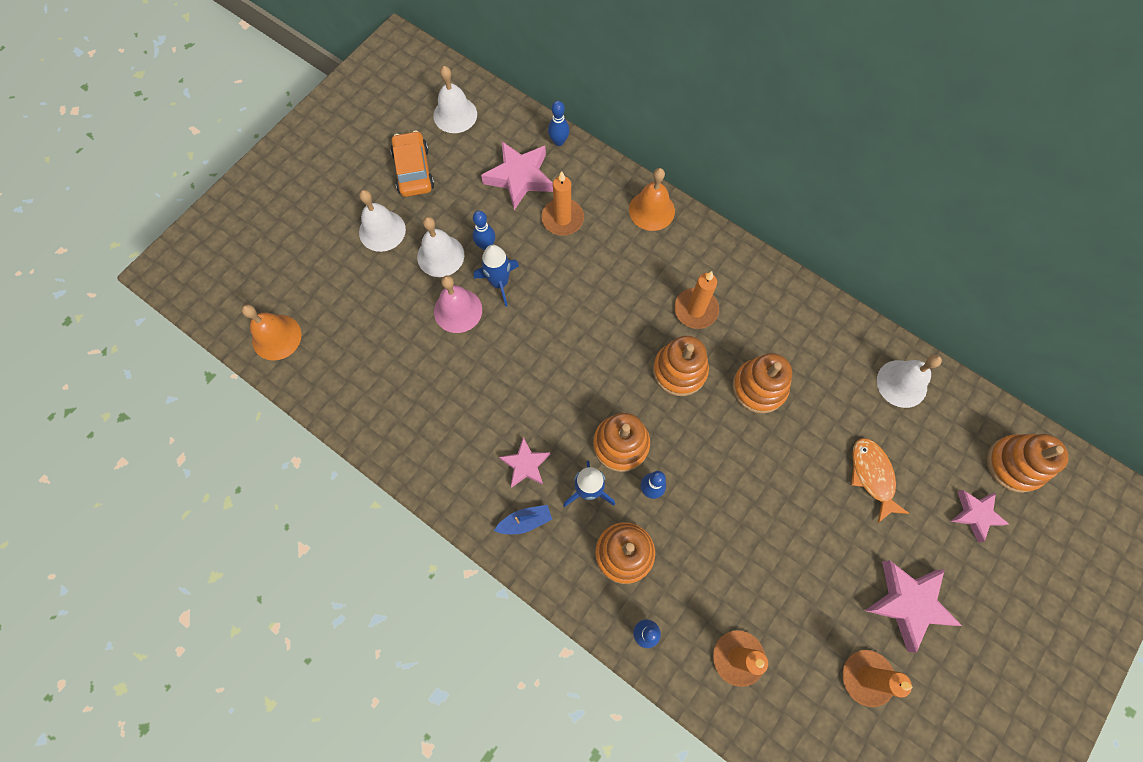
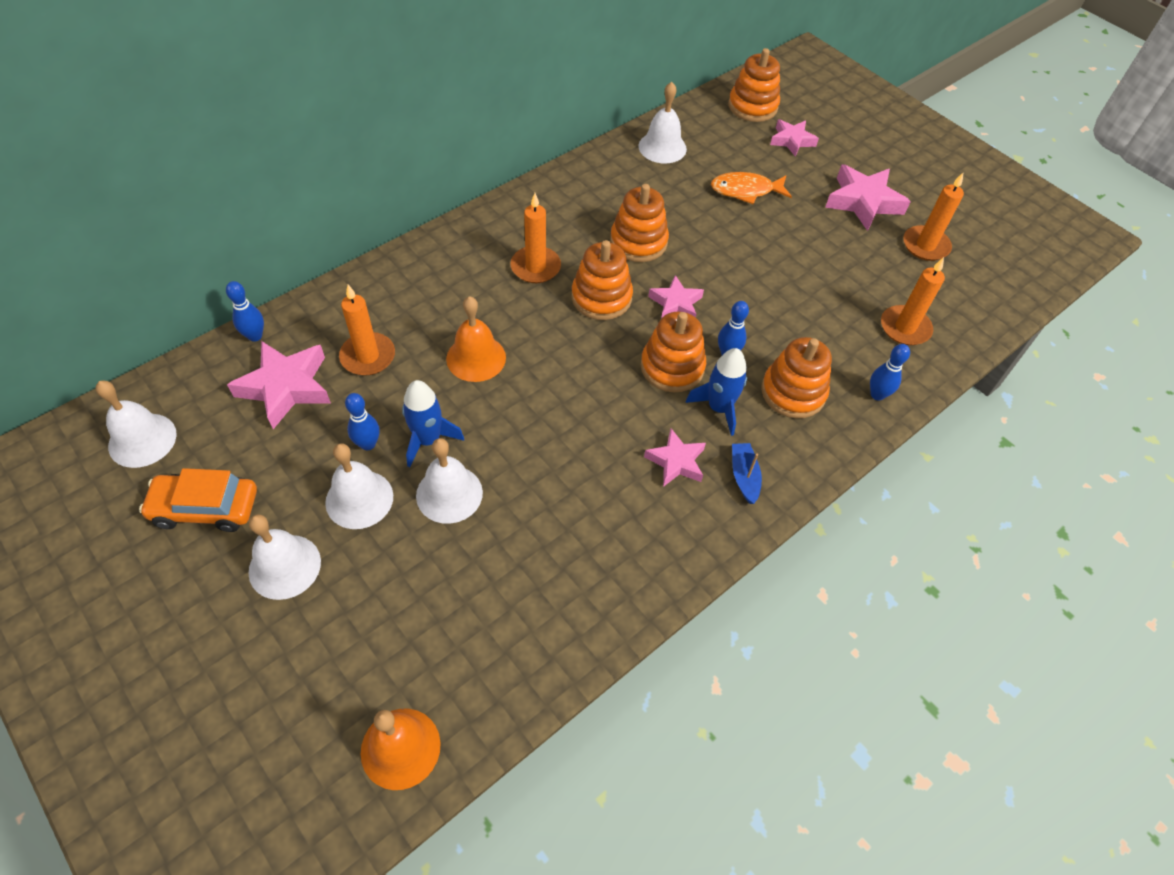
camera: 80 degrees left, 15 degrees down
pink bell [434,275,482,333] -> white bell [416,438,483,524]
orange bell [629,168,675,231] -> orange bell moved to [446,296,506,382]
none -> pink star [648,275,704,318]

